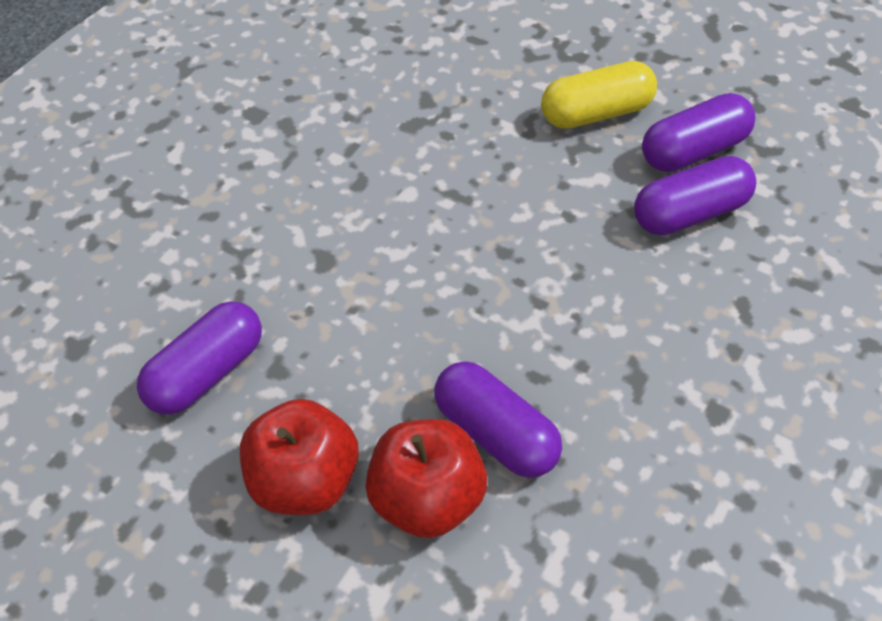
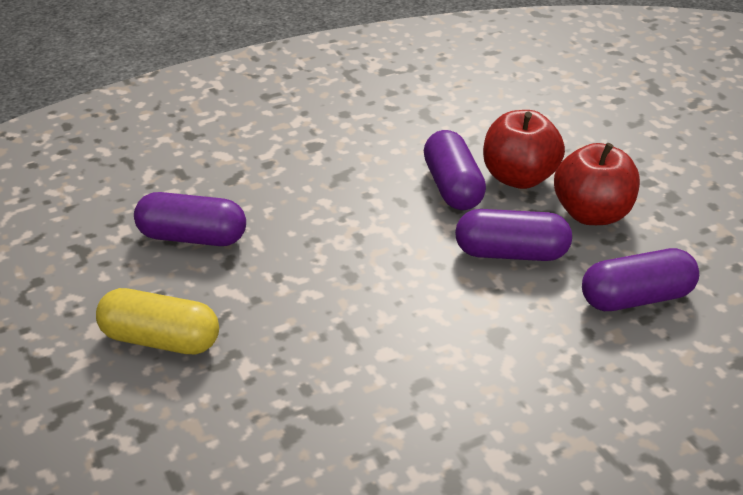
camera: 150 degrees left, 15 degrees down
purple capsule [642,93,756,172] -> purple capsule moved to [455,209,572,261]

